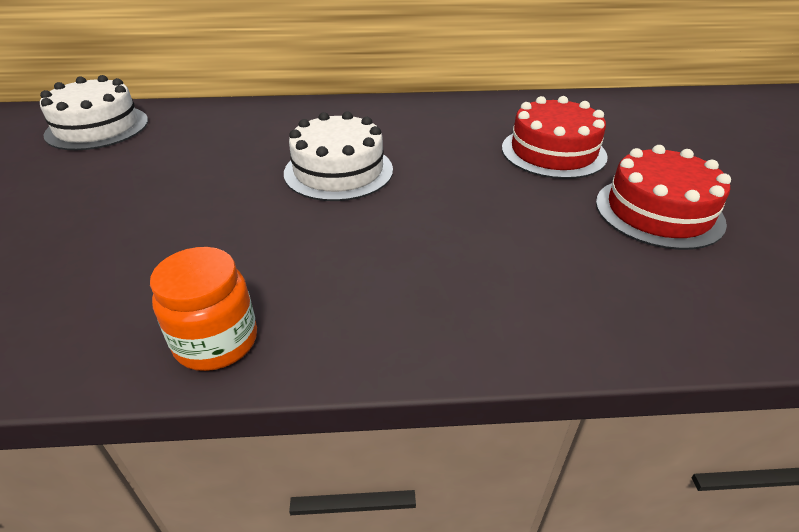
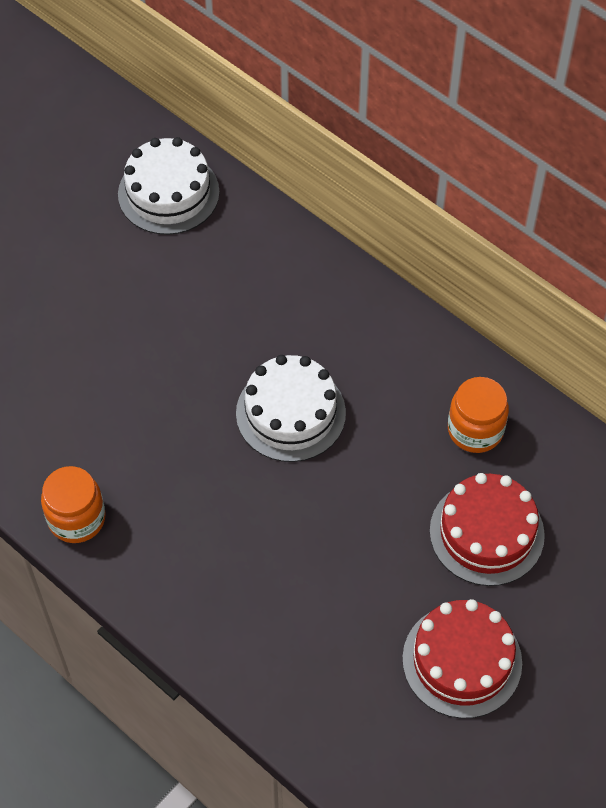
camera: 45 degrees right, 20 degrees up
none -> orange jar [448,377,509,453]

